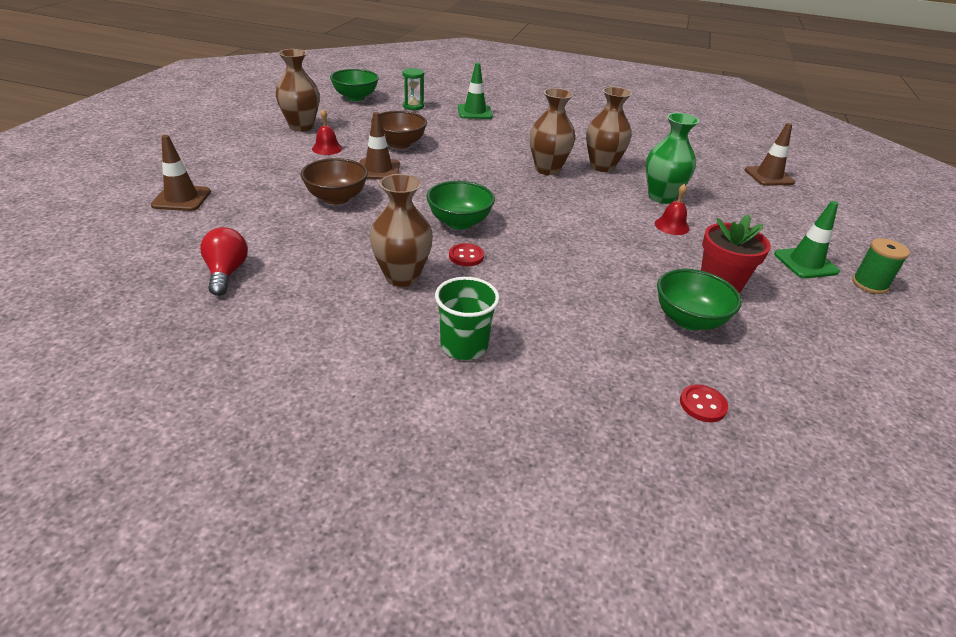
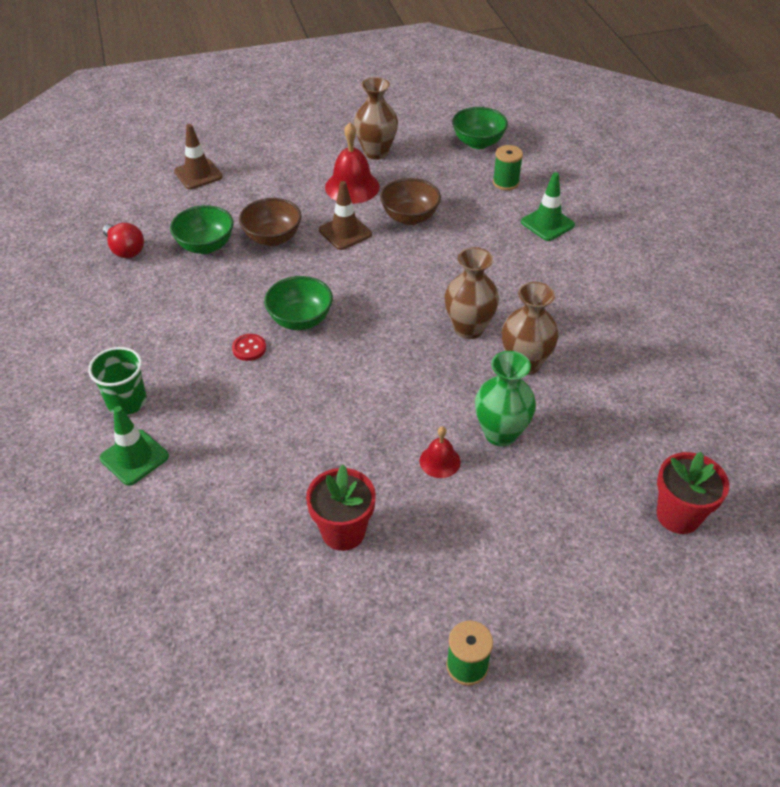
camera: 60 degrees right, 10 degrees up
red light bulb [200,227,248,296] -> red light bulb turned 90 degrees clockwise [103,223,144,258]
red bell [312,109,343,155] -> red bell [325,122,380,204], size x1.77
brown vase [370,174,433,287] -> none
green hourglass [402,68,424,110] -> green spool [493,145,523,190]
green bowl [657,269,742,330] -> green bowl moved to [170,205,234,254]
red button [680,384,728,422] -> none
brown traffic cone [745,123,795,186] -> red flower pot [657,452,729,534]
green traffic cone [774,201,840,278] -> green traffic cone moved to [100,406,169,485]

